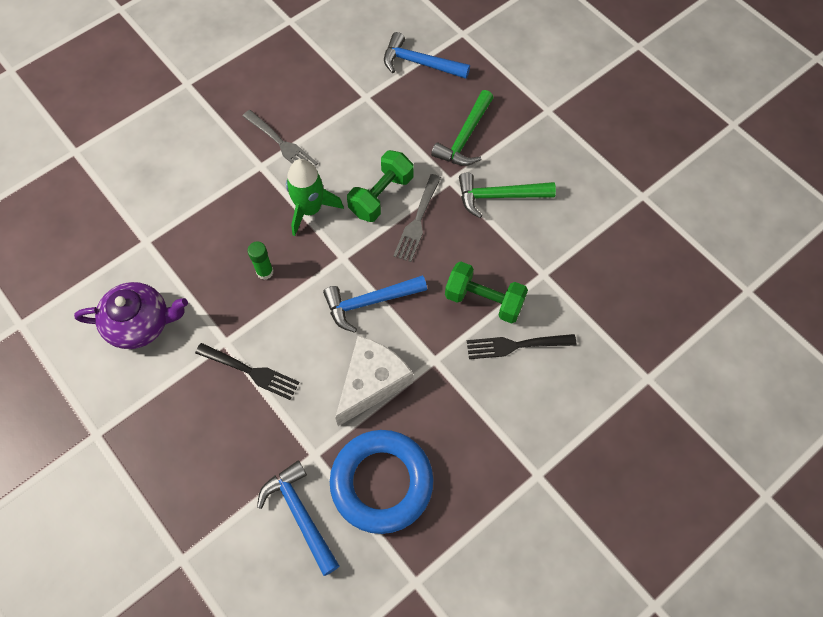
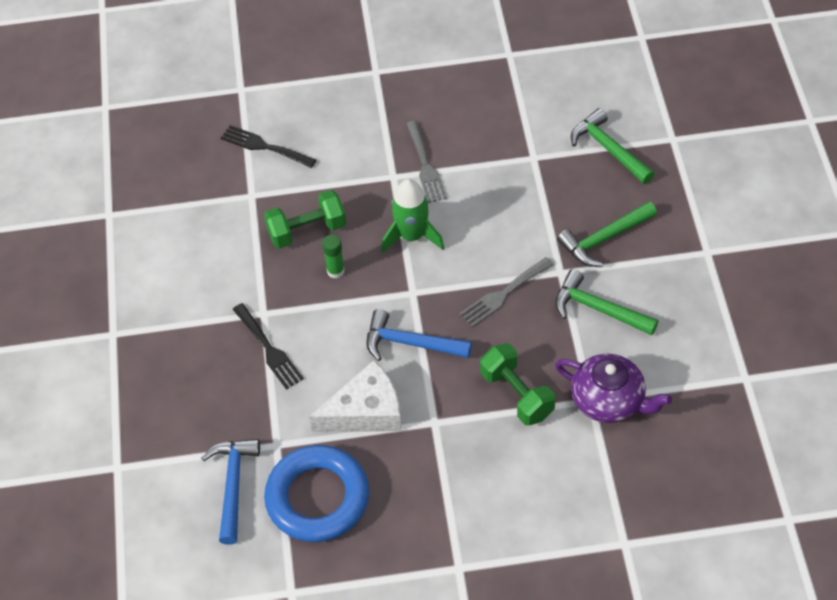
camera: 35 degrees right, 10 degrees down
purple teapot [74,282,188,349] -> purple teapot moved to [555,354,672,423]
green dumbbell [347,150,413,222] -> green dumbbell moved to [264,190,346,249]
blue hammer [384,32,470,79] -> green hammer [571,108,654,184]
black fork [467,334,577,359] -> black fork moved to [221,125,316,168]

